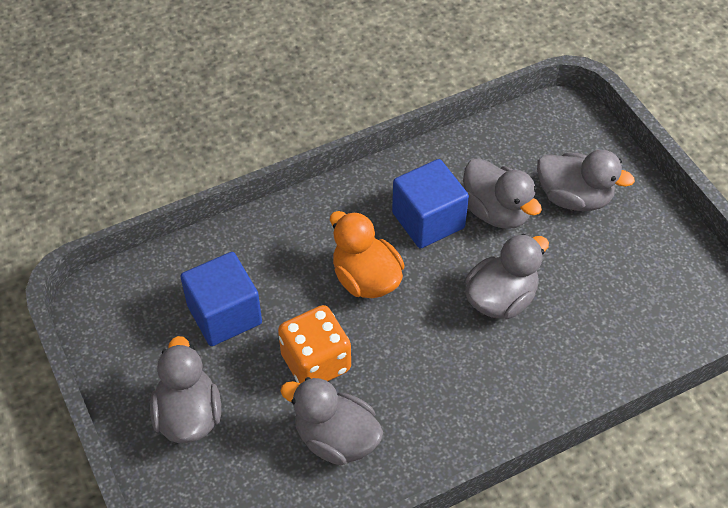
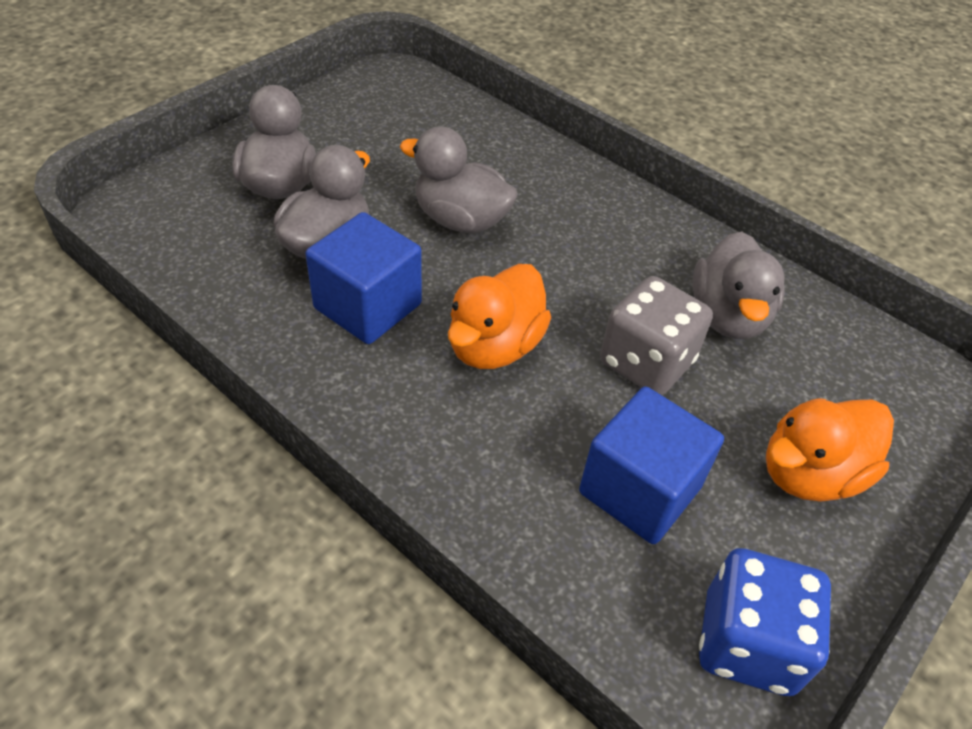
camera: 115 degrees left, 5 degrees down
grey duck [150,336,221,443] -> orange duck [766,398,894,502]
orange dice [278,305,351,383] -> grey dice [600,276,713,395]
none -> blue dice [699,548,831,696]

